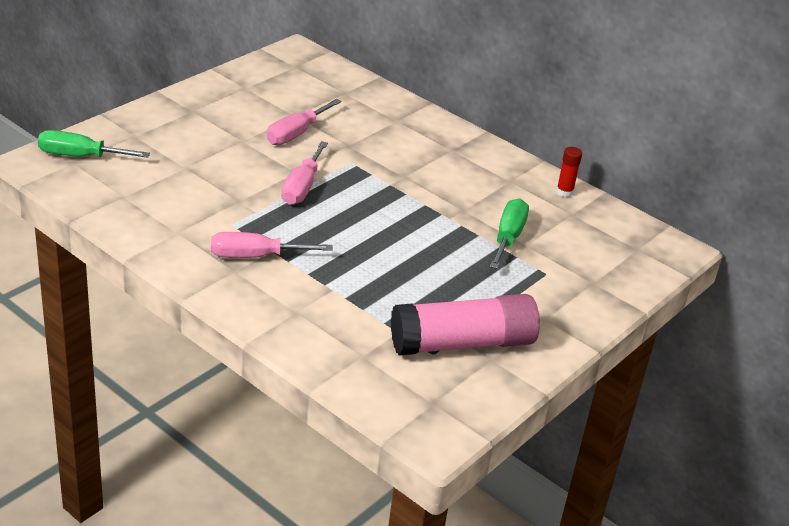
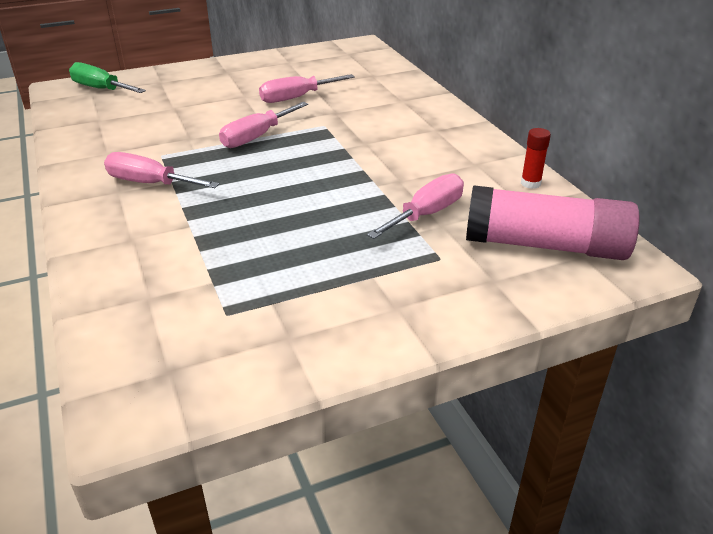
camera: 30 degrees right, 0 degrees up
pink glue stick [391,294,540,356] -> pink glue stick moved to [466,185,640,260]
green screwdriver [490,199,529,269] -> pink screwdriver [367,173,464,239]

